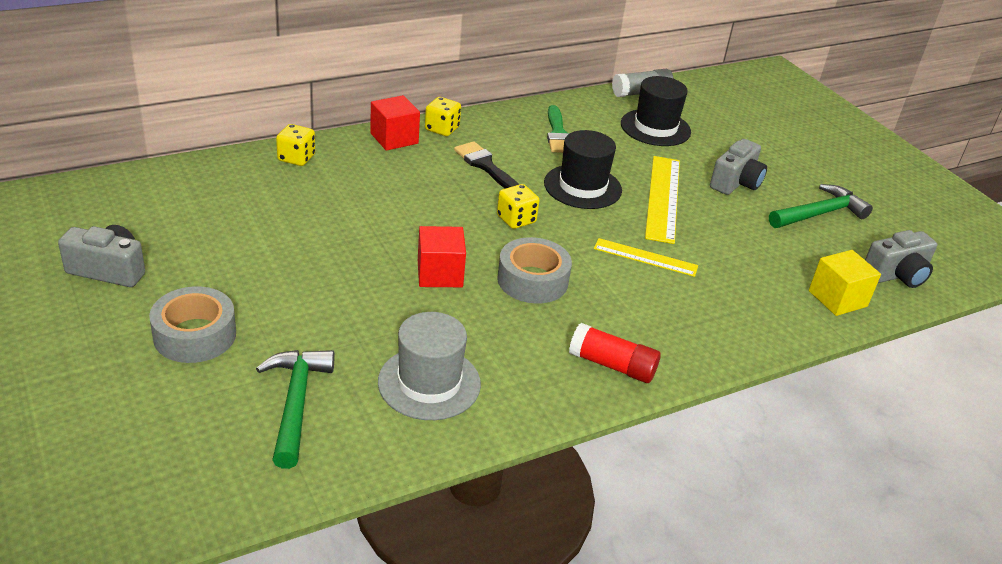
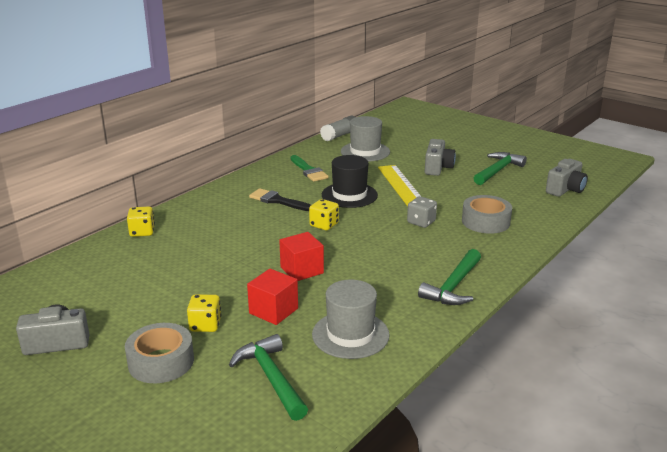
camera: 20 degrees left, 10 degrees down
red cube [370,95,420,151] -> red cube moved to [247,269,298,325]
yellow dice [425,97,461,136] -> yellow dice moved to [187,294,221,332]
grey tape [497,237,572,303] -> grey tape moved to [462,195,512,234]
red glue stick [569,323,661,383] -> green hammer [418,249,481,305]
yellow ruler [594,238,698,277] -> grey dice [407,196,437,228]
black hat [621,76,691,146] -> grey hat [341,116,390,162]
yellow cube [809,250,881,316] -> none

